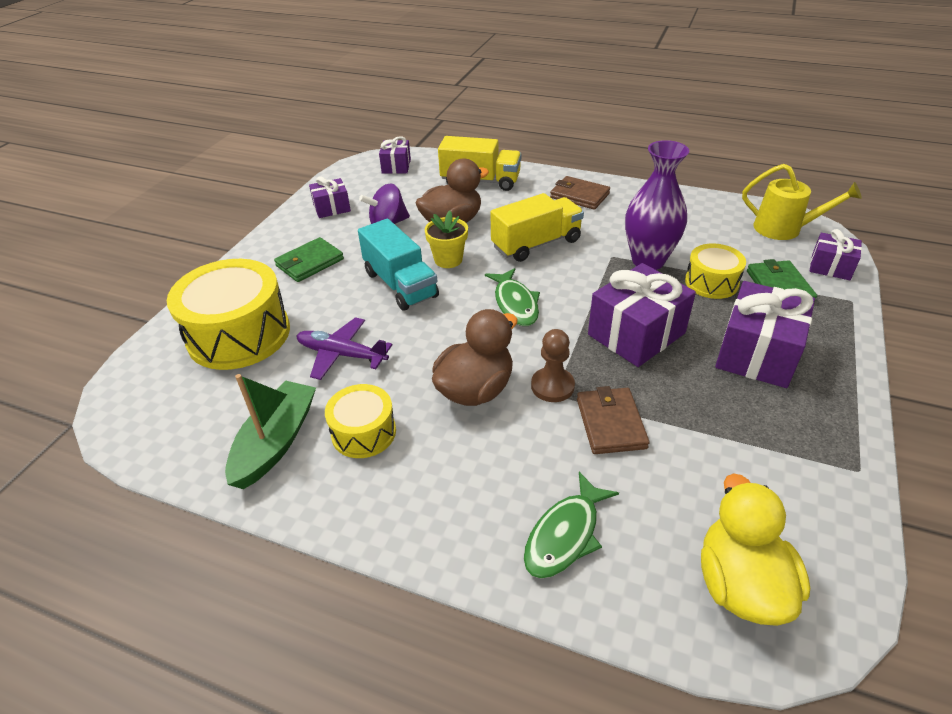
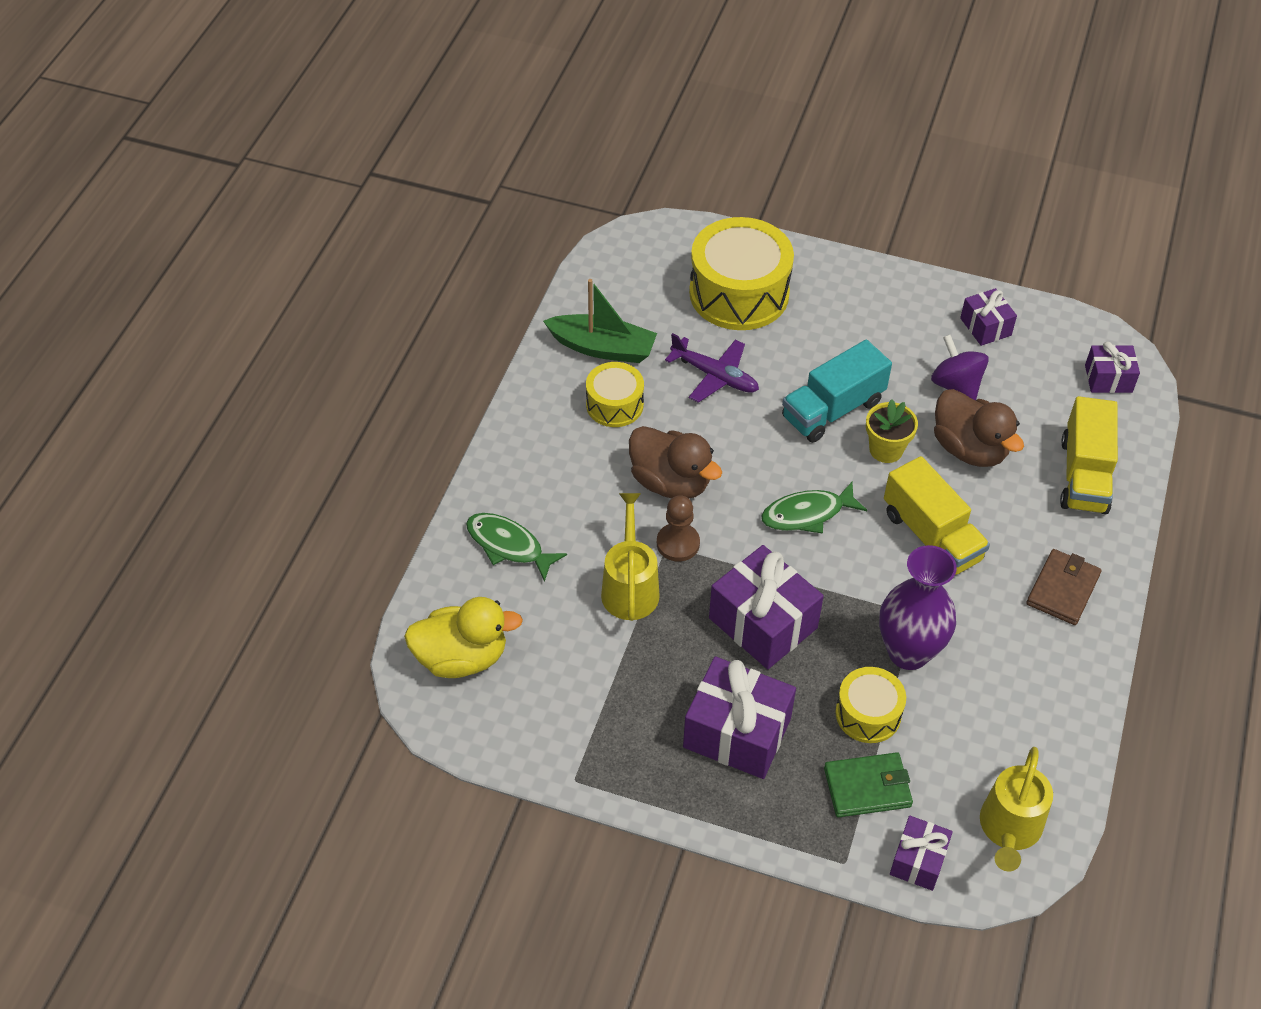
camera: 85 degrees right, 10 degrees up
green wallet [274,237,344,282] -> none
purple plane [297,317,392,380] -> purple plane turned 105 degrees clockwise [665,333,759,403]
brown wallet [577,386,650,454] -> yellow watering can [601,493,660,621]

